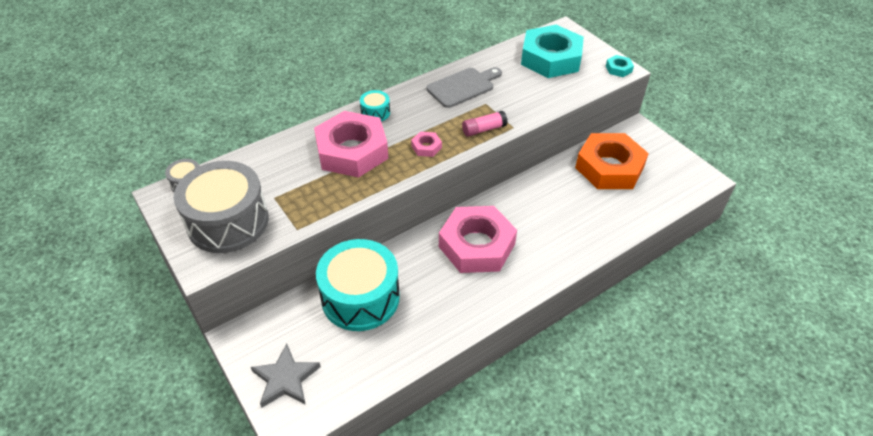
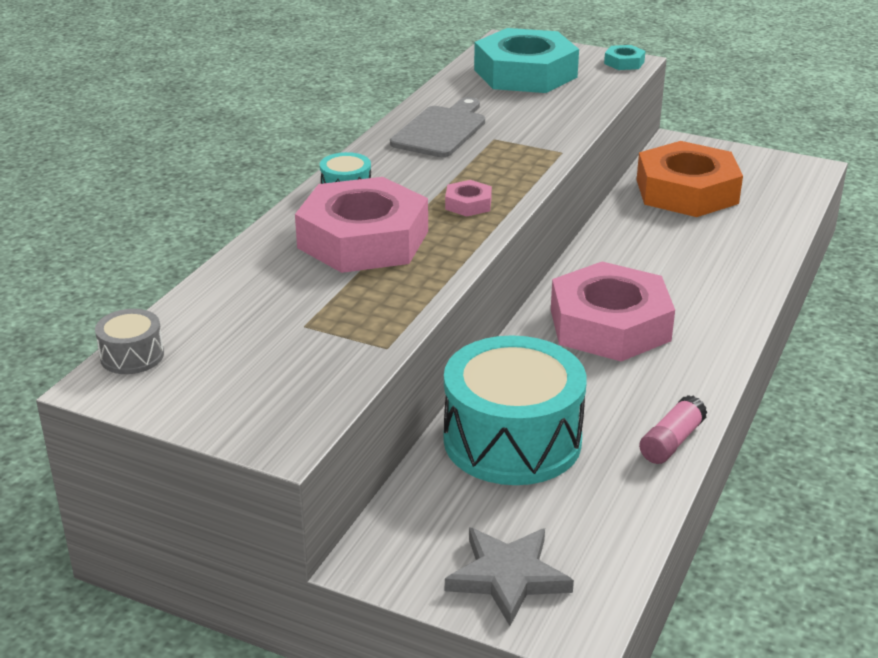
camera: 30 degrees left, 15 degrees down
grey drum [173,161,269,253] -> none
pink glue stick [462,111,508,137] -> pink glue stick moved to [639,395,708,464]

